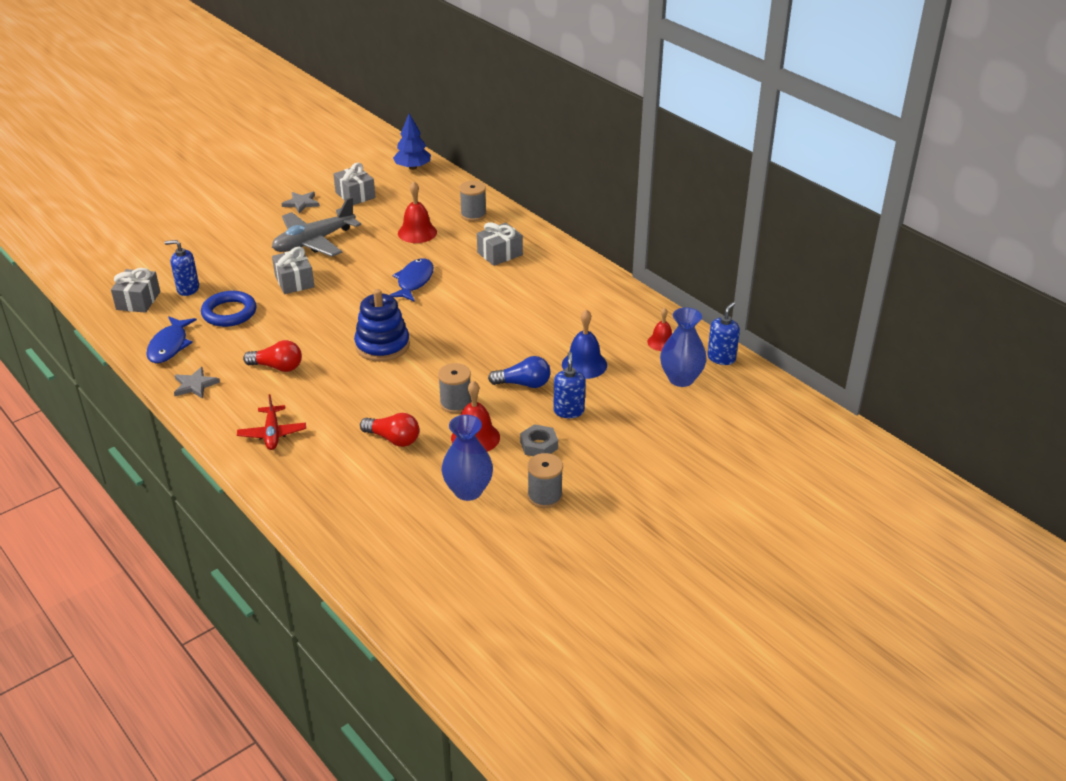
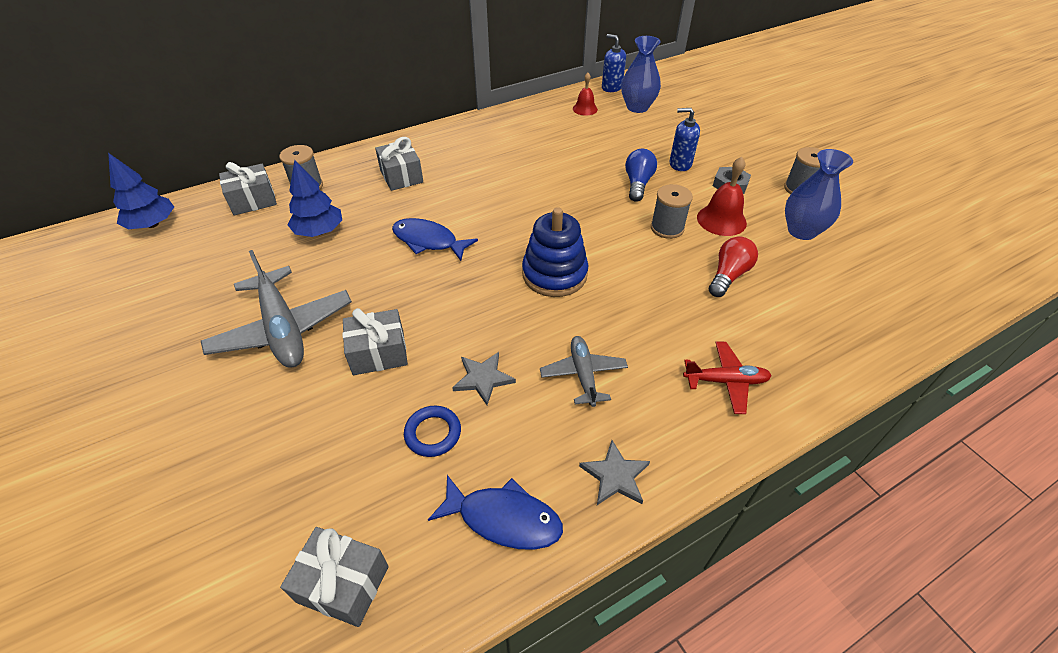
camera: 80 degrees left, 10 degrees up
blue soap dispenser [165,240,199,296] -> none
blue ring [201,291,256,327] -> blue ring [404,406,461,457], size x0.66
red light bulb [243,340,302,372] -> grey plane [540,336,628,407]
grey star [281,192,320,213] -> grey star moved to [452,352,516,405]
grey gift [333,163,375,205] -> grey gift moved to [219,162,277,216]
red bell [398,181,437,243] -> blue tree [288,160,342,237]
blue bell [562,309,607,379] -> none

